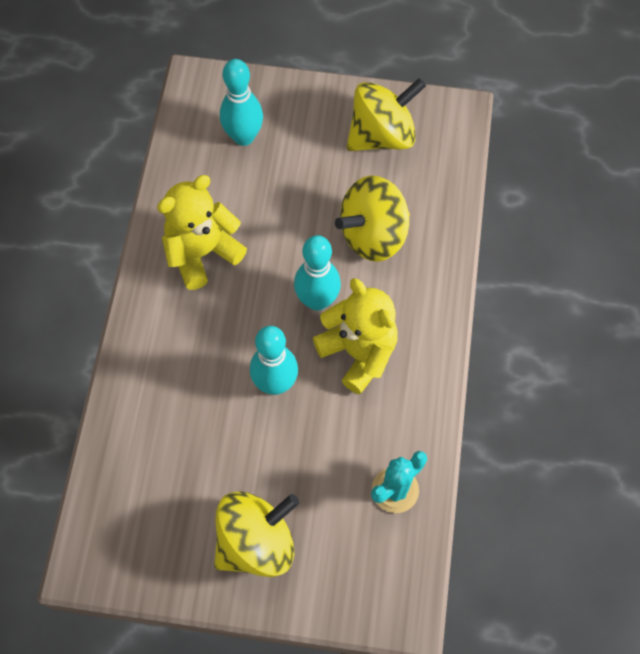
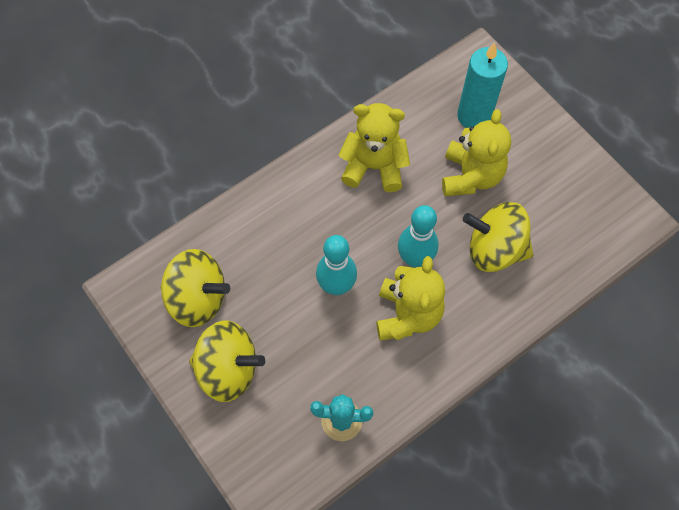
camera: 45 degrees right, 0 degrees up
turquoise bowling pin [220,59,263,146] -> turquoise candle [457,43,508,128]
yellow spinning top [347,78,426,151] -> yellow spinning top moved to [161,249,230,327]
none -> yellow teddy bear [442,109,511,196]

